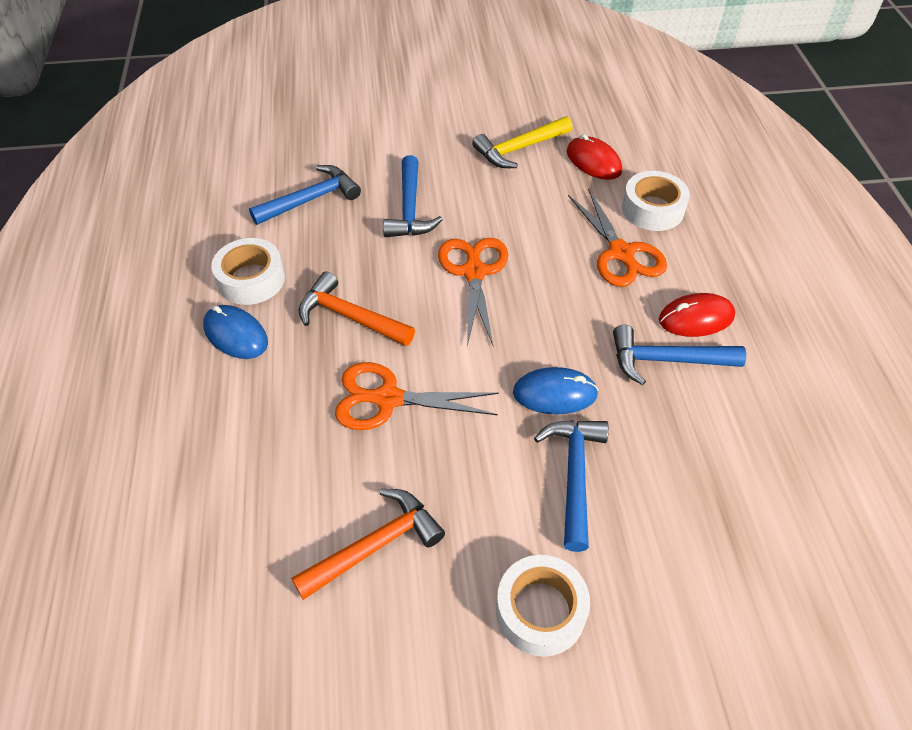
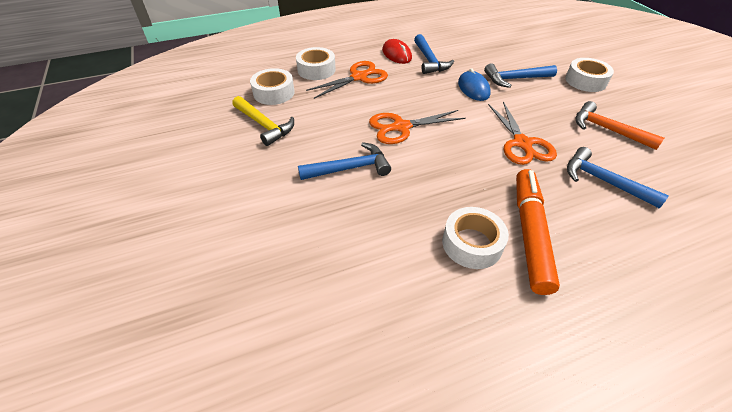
camera: 105 degrees left, 5 degrees down
blue mouse [203,305,268,359] -> orange marker [516,169,560,295]
blue hammer [249,165,361,225] -> blue hammer moved to [567,147,669,208]
orange hammer [298,271,415,346] -> none
red mouse [567,134,622,180] -> white tape [250,68,295,105]

